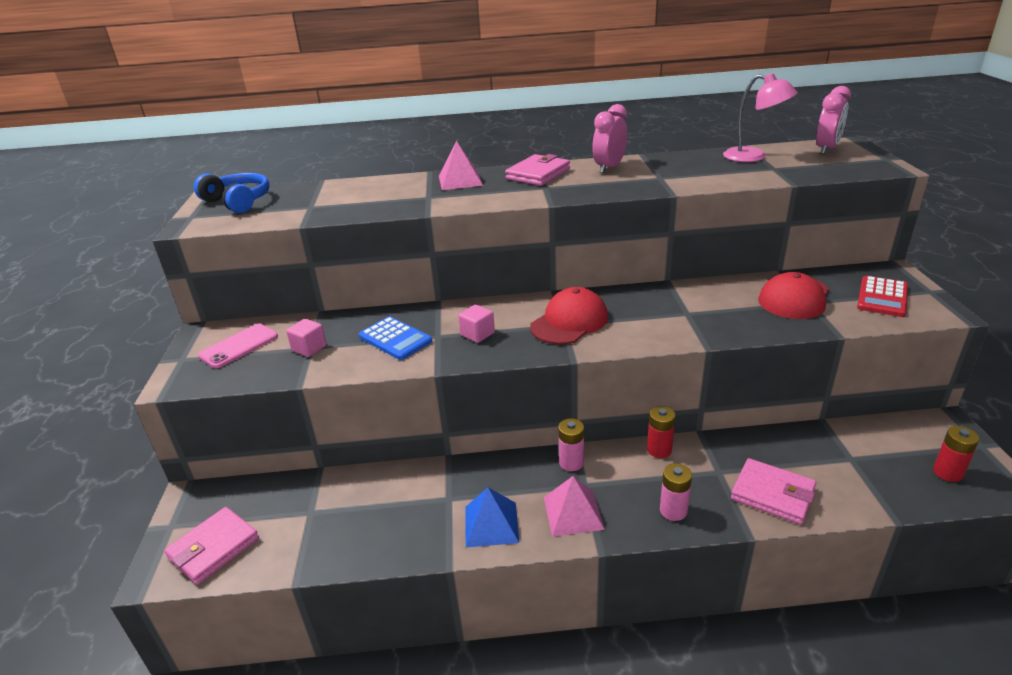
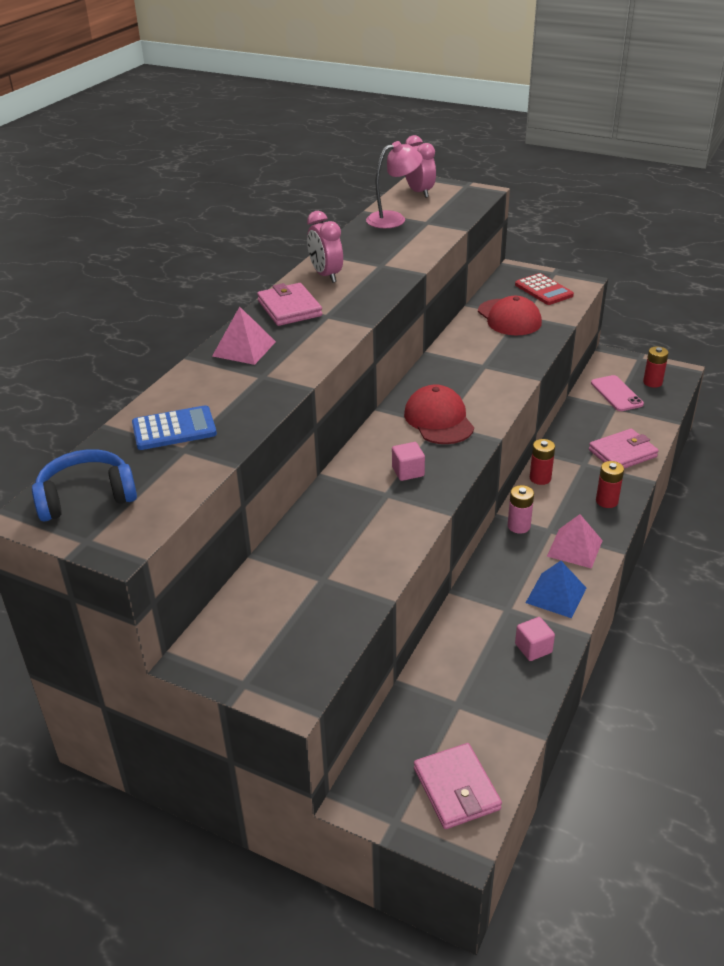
camera: 60 degrees left, 5 degrees up
pink phone [198,323,278,368] -> pink phone moved to [591,375,644,411]
pink cube [286,319,327,357] -> pink cube moved to [515,617,555,661]
blue calculator [359,316,432,360] -> blue calculator moved to [132,405,217,450]
pink battery [660,463,692,521] -> red battery [596,461,624,508]

